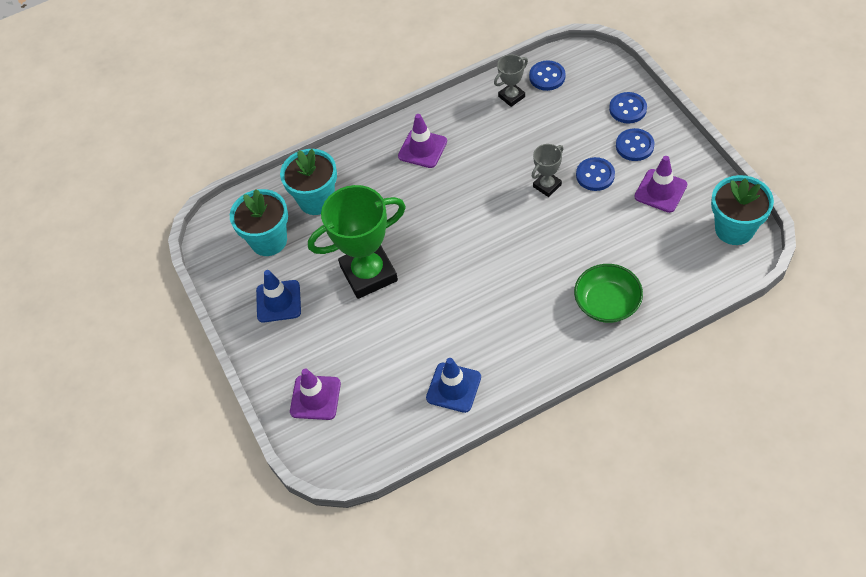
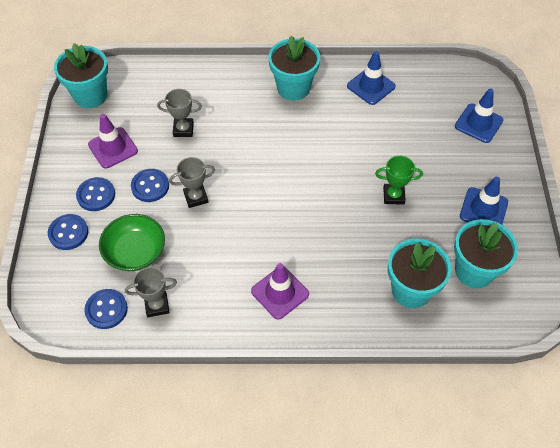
camera: 160 degrees left, 0 degrees up
purple traffic cone [290,368,341,420] -> blue traffic cone [455,89,503,143]
green trophy [308,185,406,299] -> green trophy [375,156,423,205], size x0.48
green bowl [574,264,643,323] -> green bowl moved to [99,214,165,271]
none -> grey trophy [157,89,202,137]
none -> turquoise flower pot [268,36,320,101]

